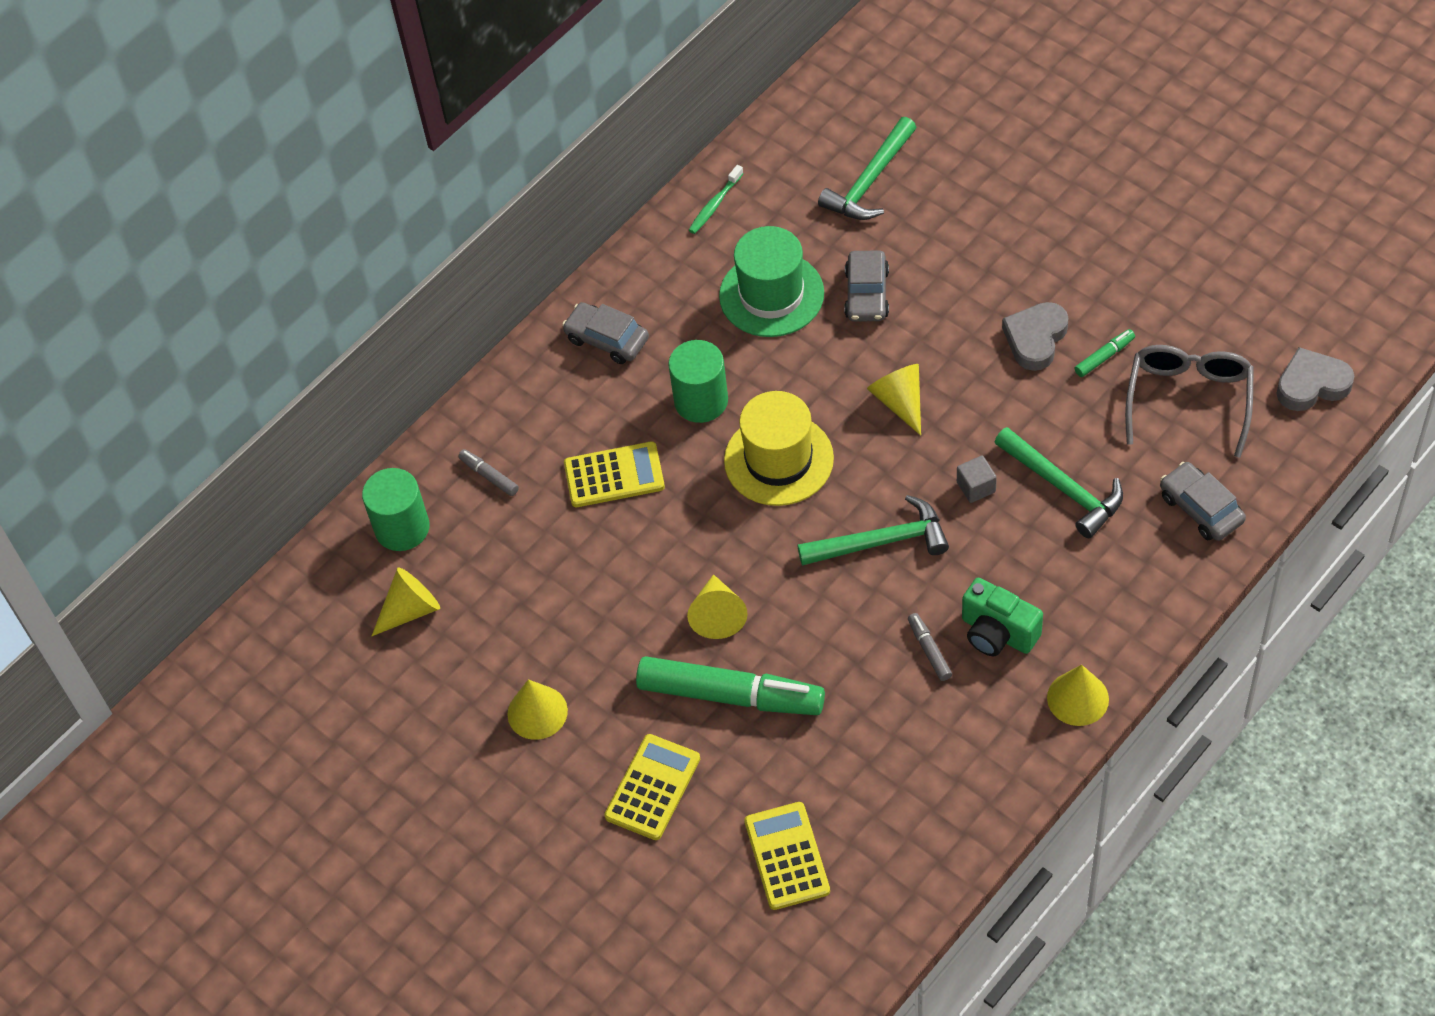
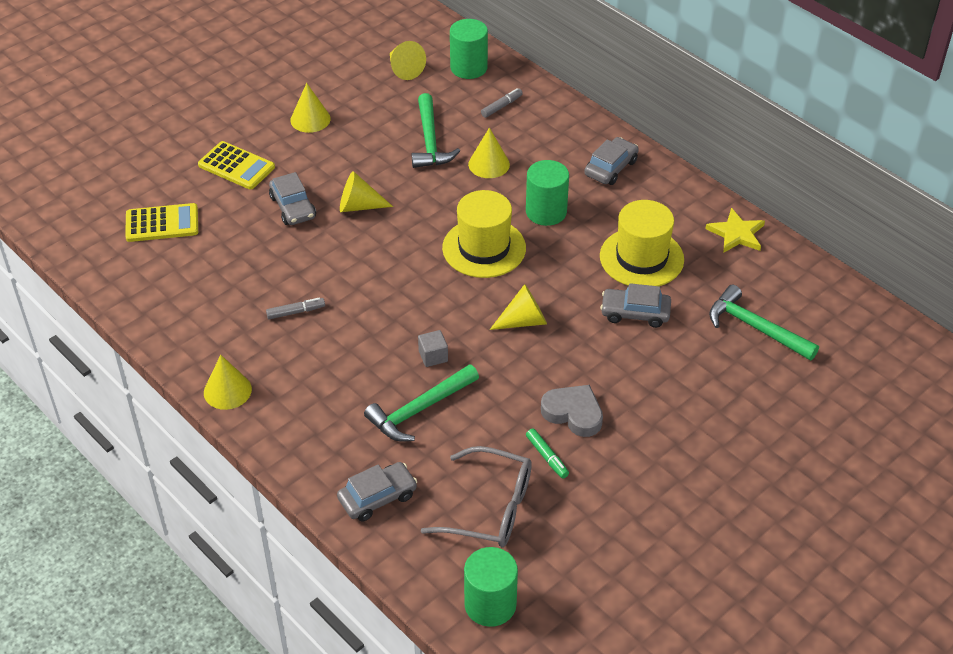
camera: 90 degrees right, 10 degrees down
yellow calculator [564,441,665,507] -> yellow cone [468,128,510,178]
green marker [636,656,825,715] -> grey car [269,172,316,225]
green toothbrush [689,165,744,234] -> yellow star [705,208,765,253]
green hat [719,226,824,337] -> yellow hat [600,200,684,286]
green hammer [798,495,949,566] -> green hammer moved to [412,93,460,168]
green camera [962,578,1043,656] -> none
grey heart [1276,347,1354,411] -> green cylinder [464,547,518,627]

